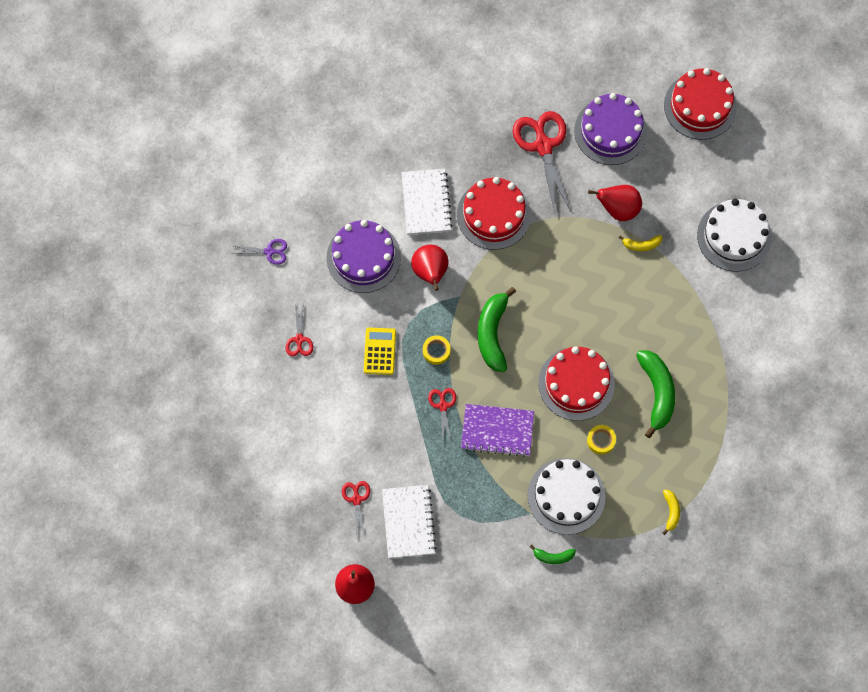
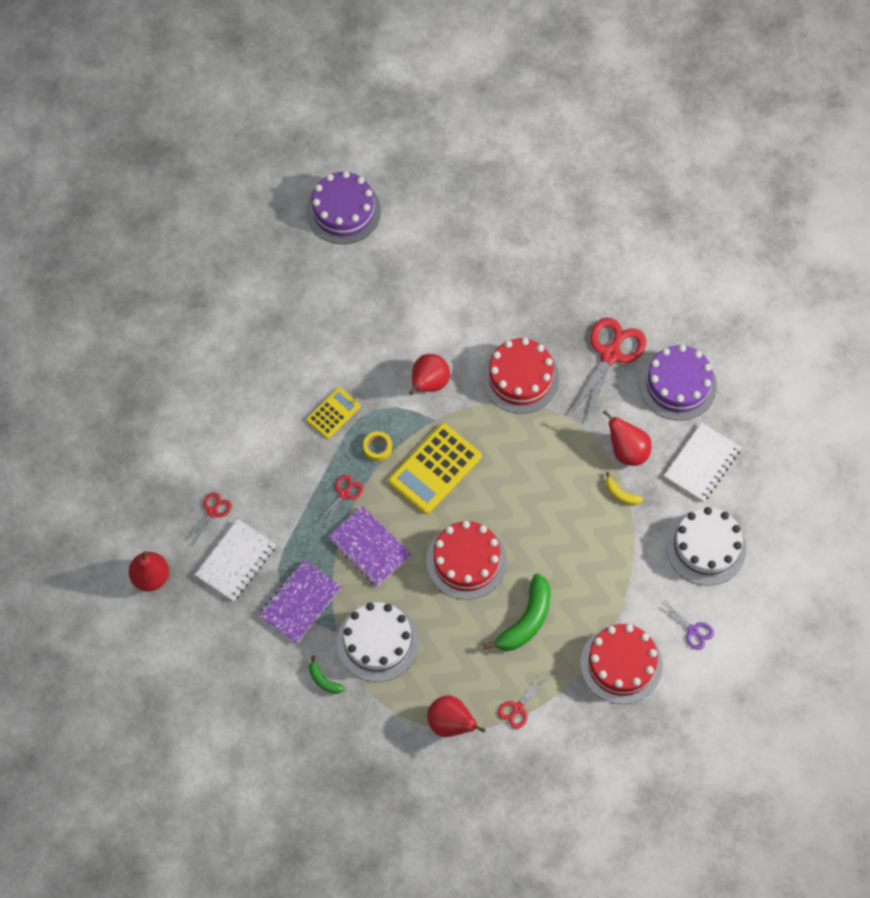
camera: 40 degrees right, 5 degrees down
purple scissors [231,239,287,265] -> purple scissors moved to [658,600,714,650]
red scissors [285,302,313,356] -> red scissors moved to [498,674,548,729]
purple cake [326,220,401,293] -> purple cake moved to [306,171,381,244]
white notebook [401,169,453,235] -> white notebook moved to [664,422,741,502]
green banana [478,287,516,372] -> yellow calculator [388,423,482,514]
yellow tape [587,425,616,455] -> none
yellow banana [662,490,680,535] -> red pear [427,695,486,737]
red cake [664,68,737,140] -> red cake moved to [580,624,662,704]
none -> purple notebook [259,559,341,643]

